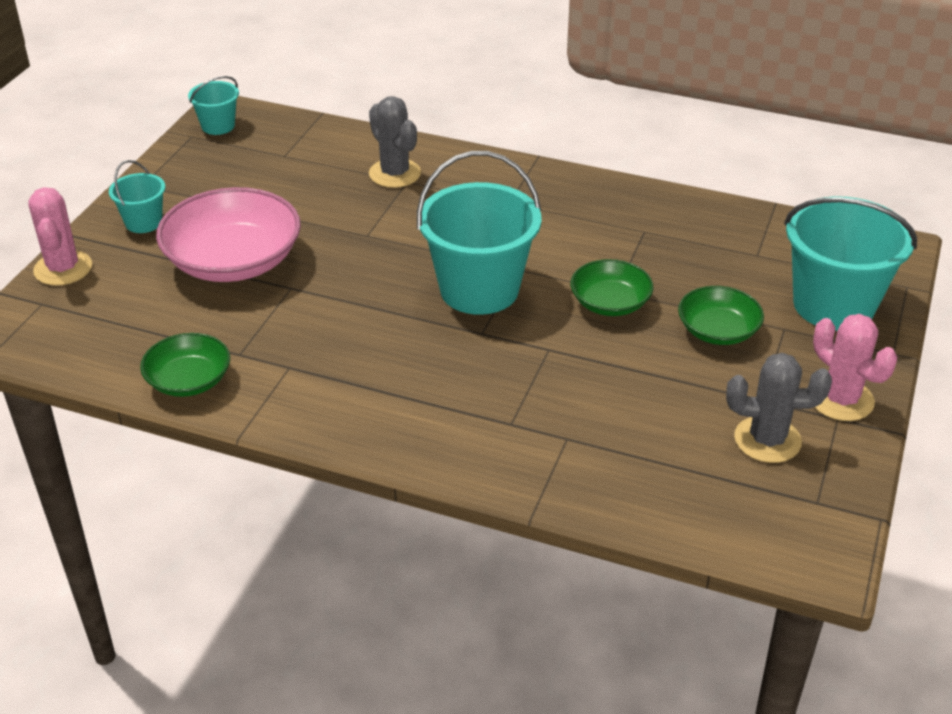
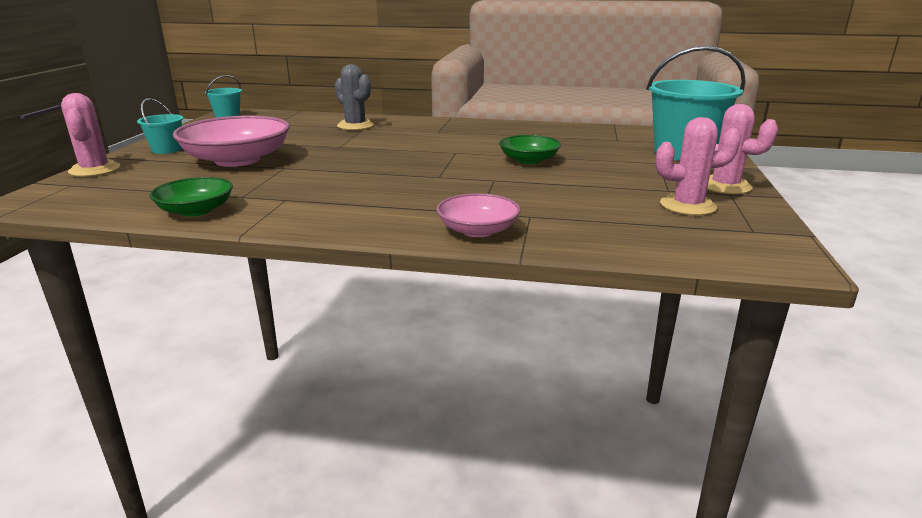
camera: 10 degrees left, 15 degrees down
turquoise bucket [417,151,541,315] -> none
green bowl [678,286,764,345] -> none
grey cactus [726,353,832,463] -> pink cactus [656,117,741,215]
none -> pink bowl [436,193,520,237]

